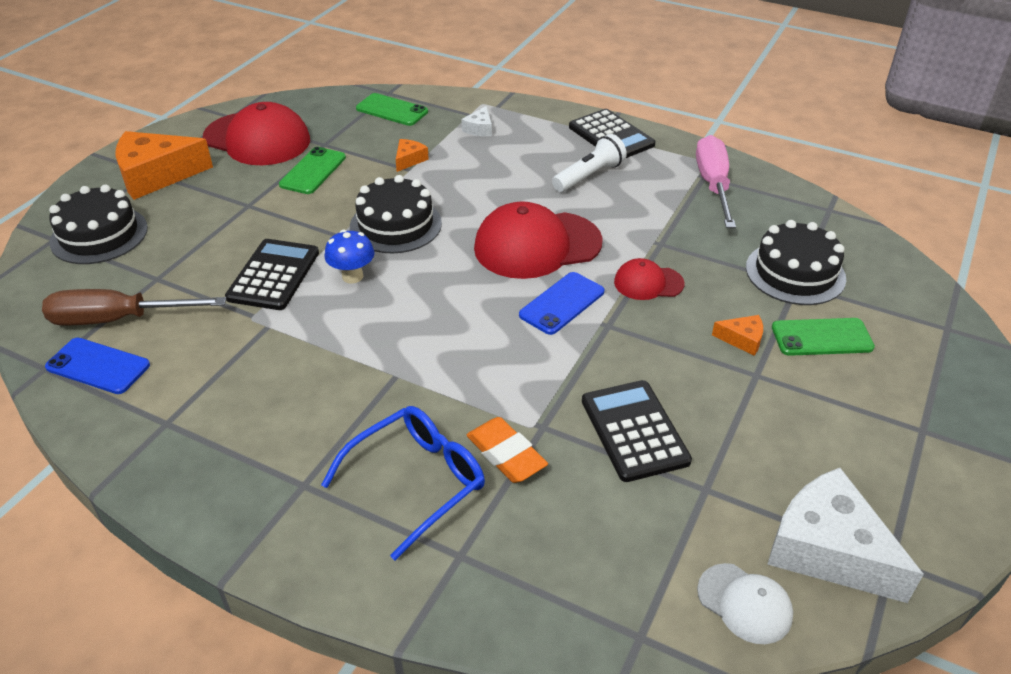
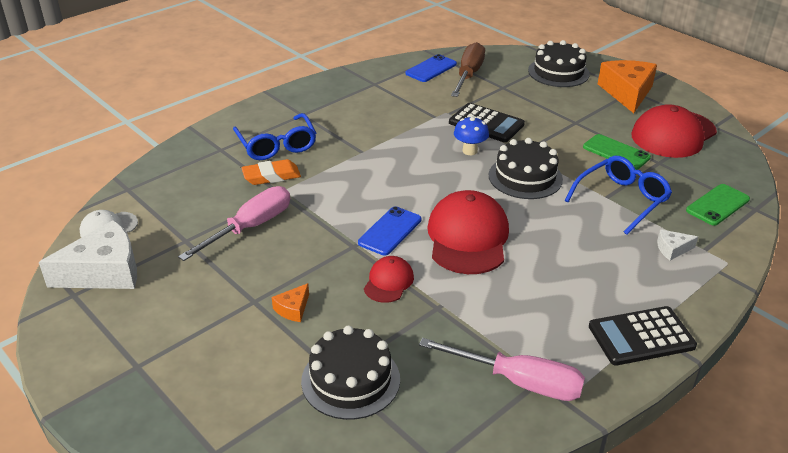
camera: 110 degrees right, 5 degrees down
orange cheese [396,139,429,172] -> blue glasses [565,156,672,235]
white cheese [461,106,492,136] -> white cheese turned 45 degrees counterclockwise [657,229,698,261]
blue phone [519,272,605,335] -> blue phone turned 60 degrees clockwise [358,206,421,256]
white flashlight [552,134,627,192] -> none
black calculator [582,380,692,482] -> pink screwdriver [178,186,290,261]
green phone [772,318,875,356] -> none

